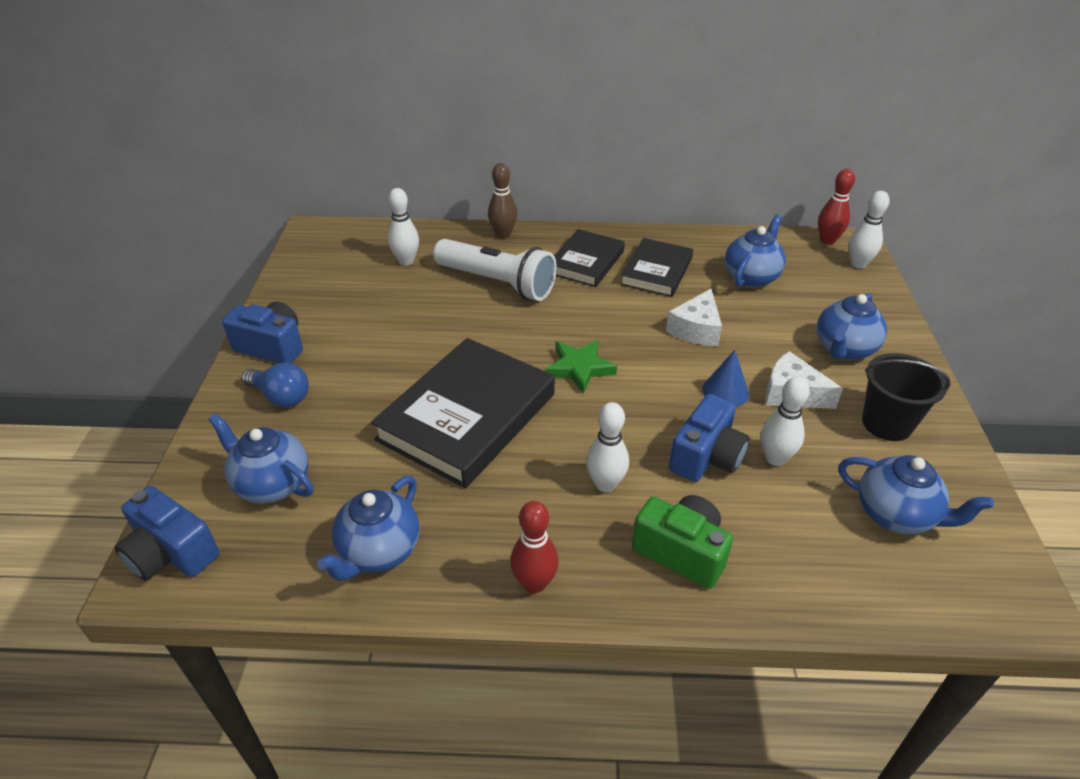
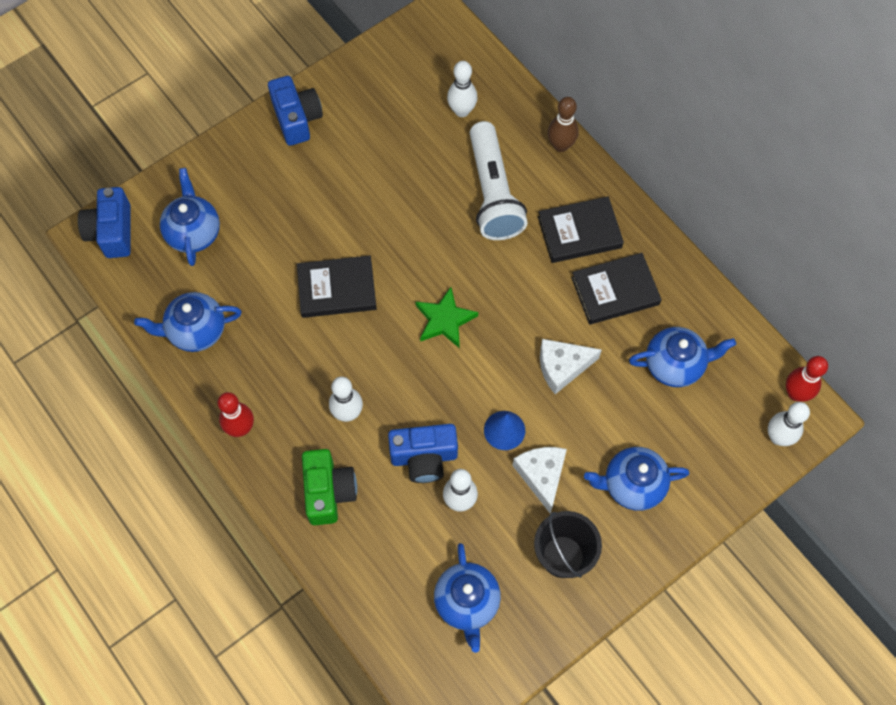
camera: 50 degrees right, 25 degrees up
blue light bulb [242,362,309,407] -> none
black book [371,338,555,488] -> black book [297,256,377,318], size x0.59

